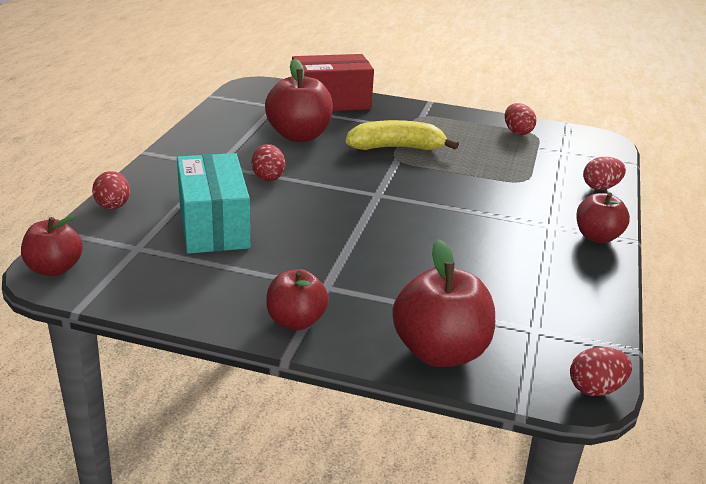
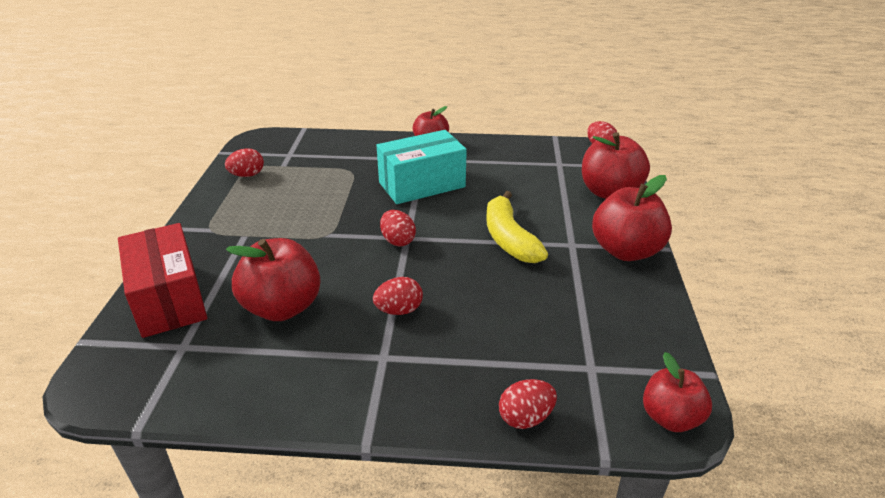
camera: 100 degrees left, 5 degrees up
turquoise box [177,153,250,254] -> turquoise box moved to [377,130,467,204]
red apple [266,269,329,330] -> red apple [592,175,672,261], size x1.58
yellow banana [346,120,459,150] -> yellow banana moved to [486,191,548,263]
red egg [583,157,626,190] -> red egg moved to [380,210,416,246]

